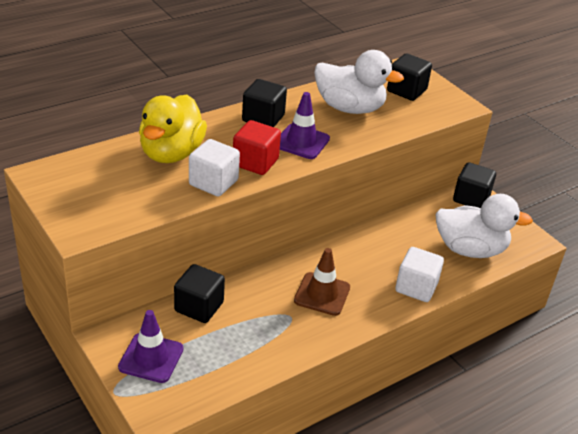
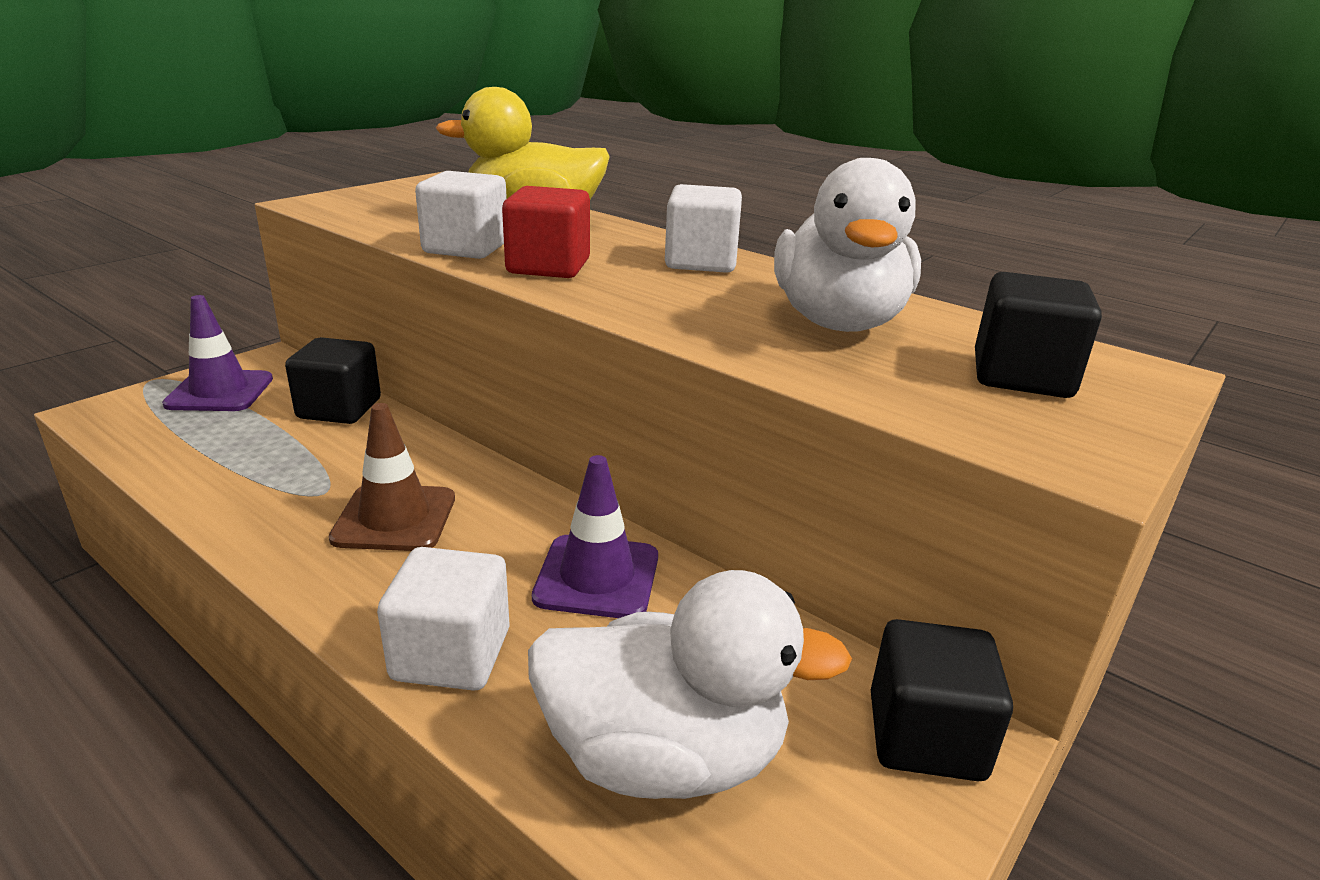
camera: 75 degrees right, 10 degrees down
black cube [242,79,287,127] -> white cube [665,184,742,273]
purple traffic cone [280,92,330,159] -> purple traffic cone moved to [532,455,658,618]
white duck [435,194,533,258] -> white duck turned 75 degrees counterclockwise [528,570,852,799]

